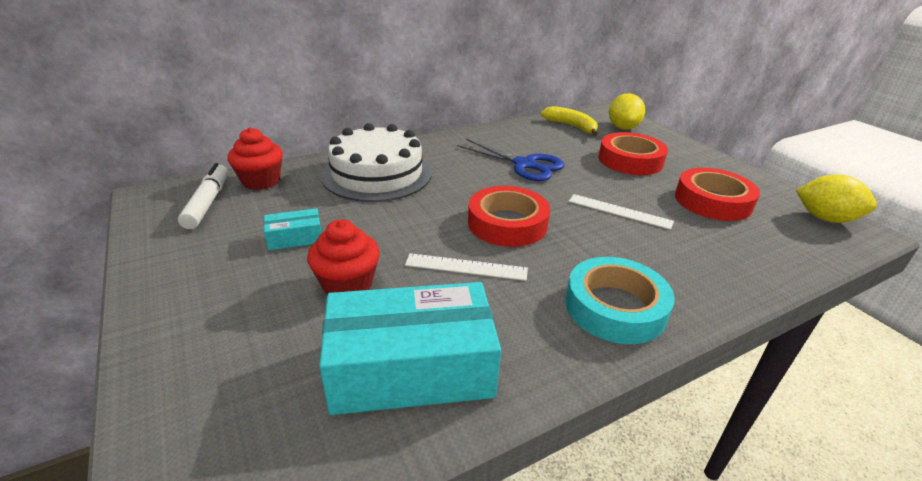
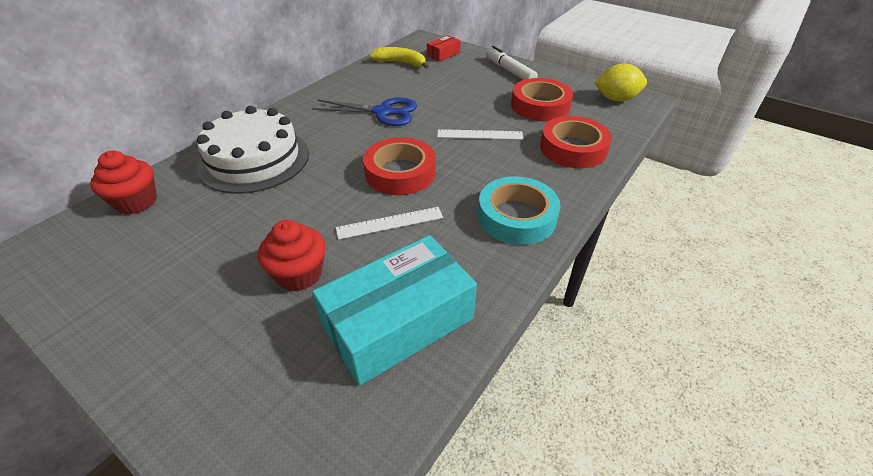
camera: 25 degrees left, 10 degrees up
white marker [178,163,228,229] -> white marker moved to [486,46,538,80]
turquoise box [264,208,322,250] -> none
red tape [598,132,668,175] -> red tape moved to [540,116,612,168]
yellow lemon [609,93,645,130] -> red box [427,35,461,62]

